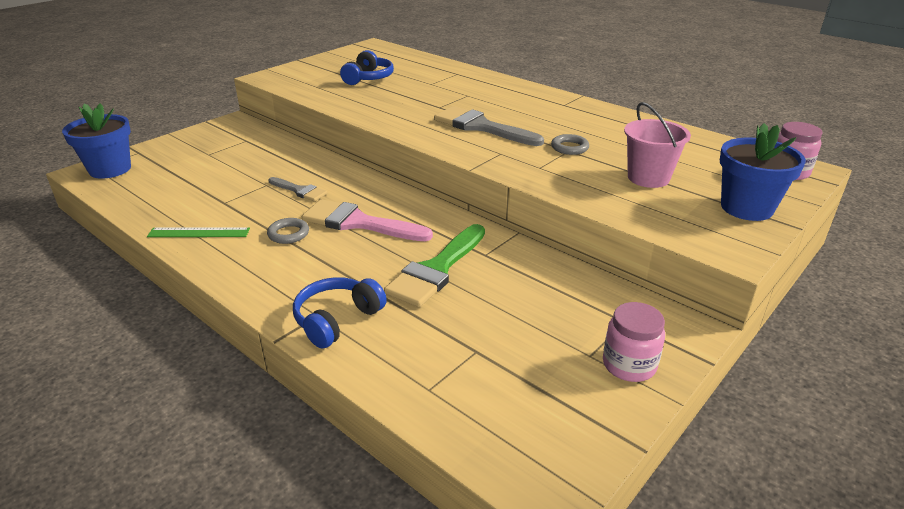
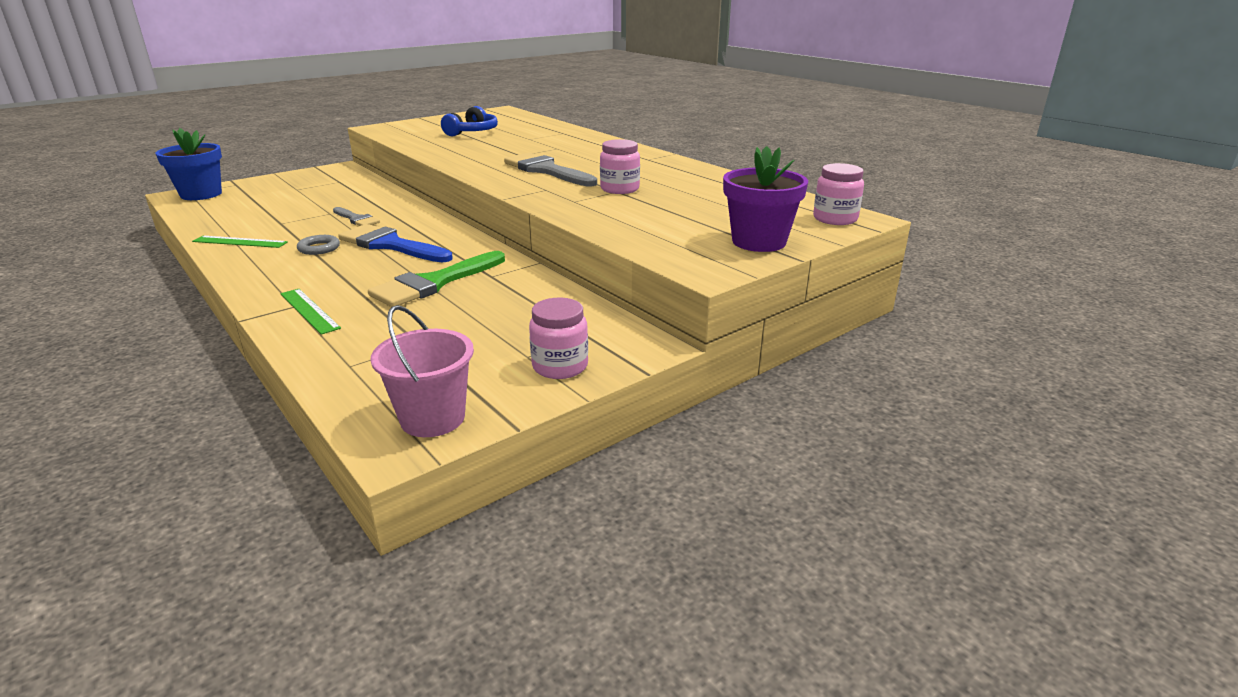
camera: 10 degrees right, 5 degrees down
blue headphones [293,277,387,349] -> green ruler [280,289,341,335]
pink brush [302,199,433,241] -> blue brush [338,224,453,263]
grey ring [551,134,589,155] -> pink jar [600,139,640,194]
pink bucket [624,102,691,188] -> pink bucket moved to [370,305,474,437]
blue flower pot [720,123,806,221] -> purple flower pot [723,146,808,252]

